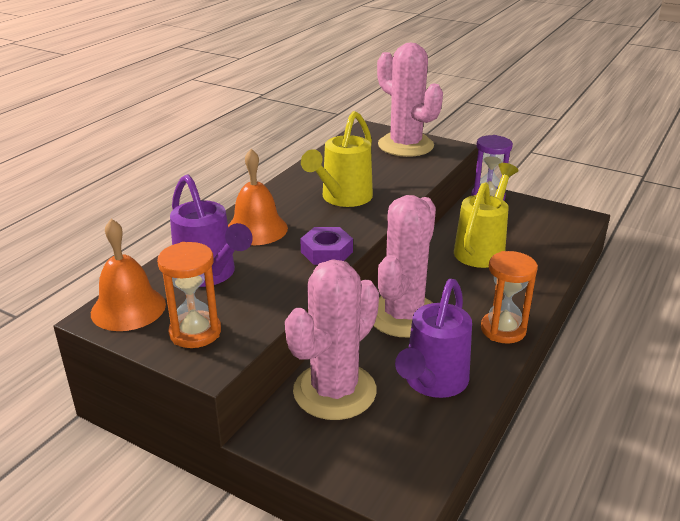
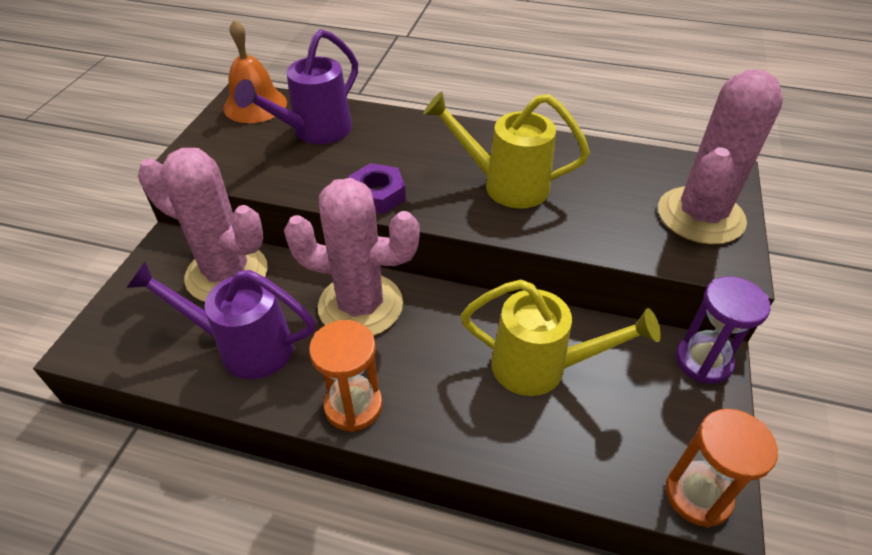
camera: 75 degrees right, 15 degrees up
orange hourglass [157,242,221,348] -> orange hourglass moved to [665,409,778,528]
orange bell [228,149,288,245] -> none

